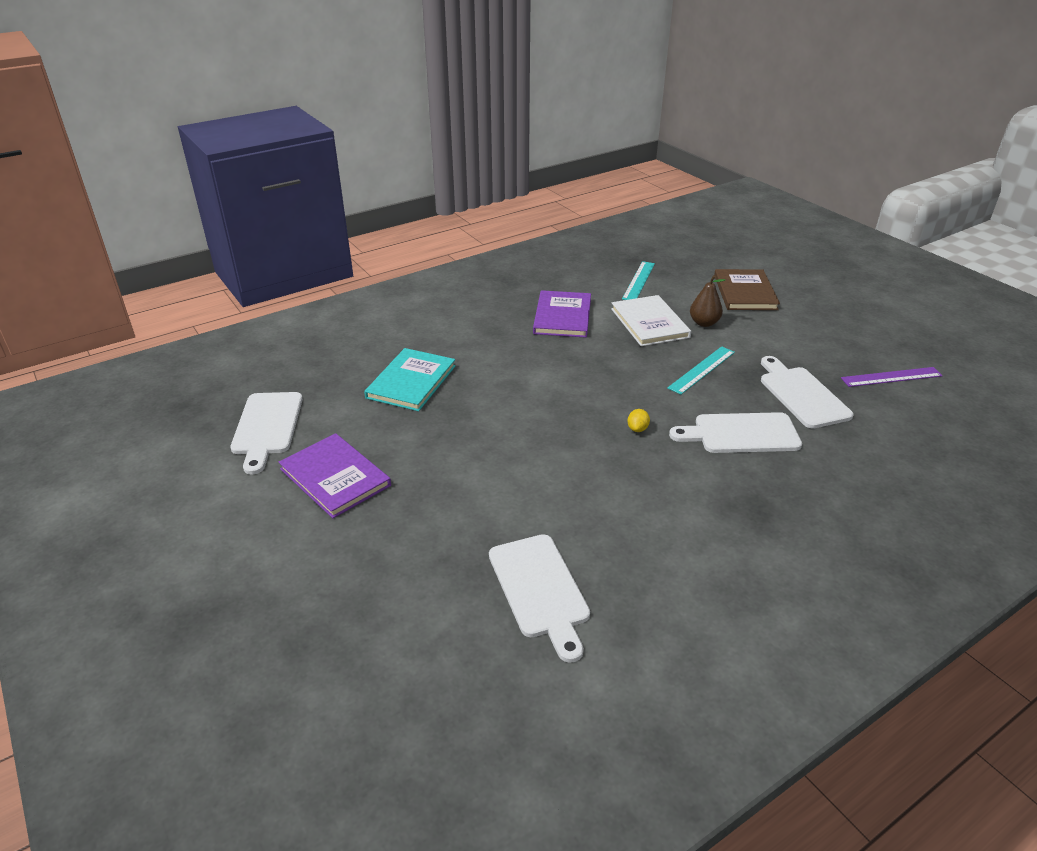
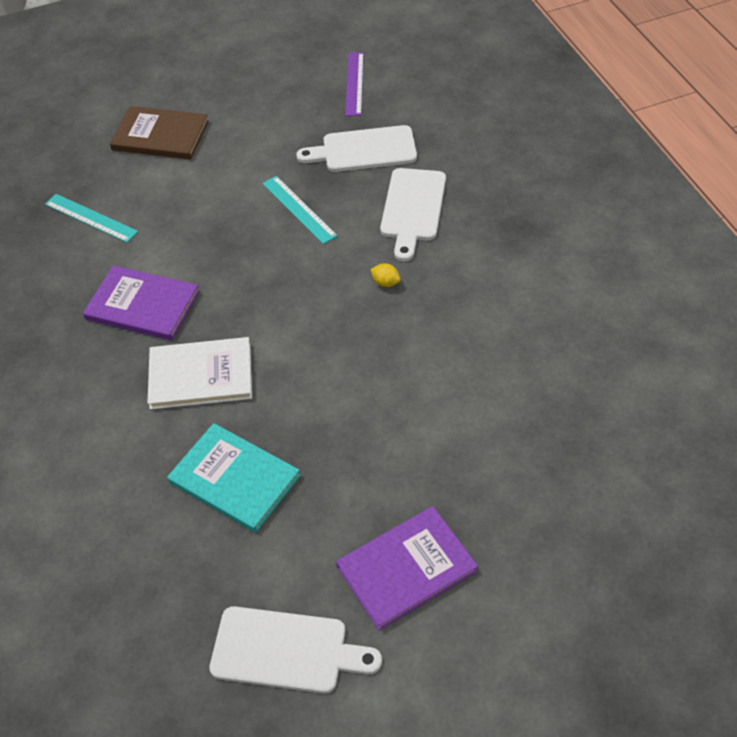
camera: 75 degrees left, 15 degrees up
white cutting board [489,534,590,663] -> none
white book [611,295,691,346] -> white book moved to [148,337,252,410]
brown pear [690,275,726,327] -> none

